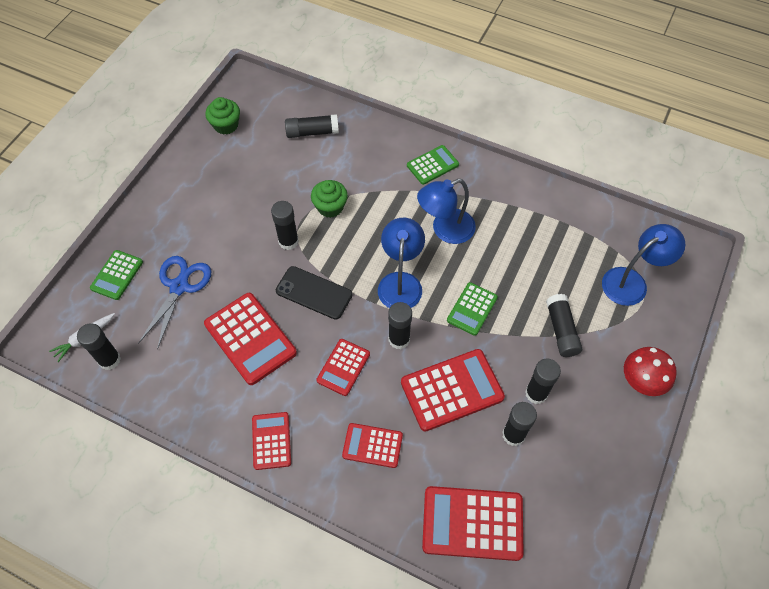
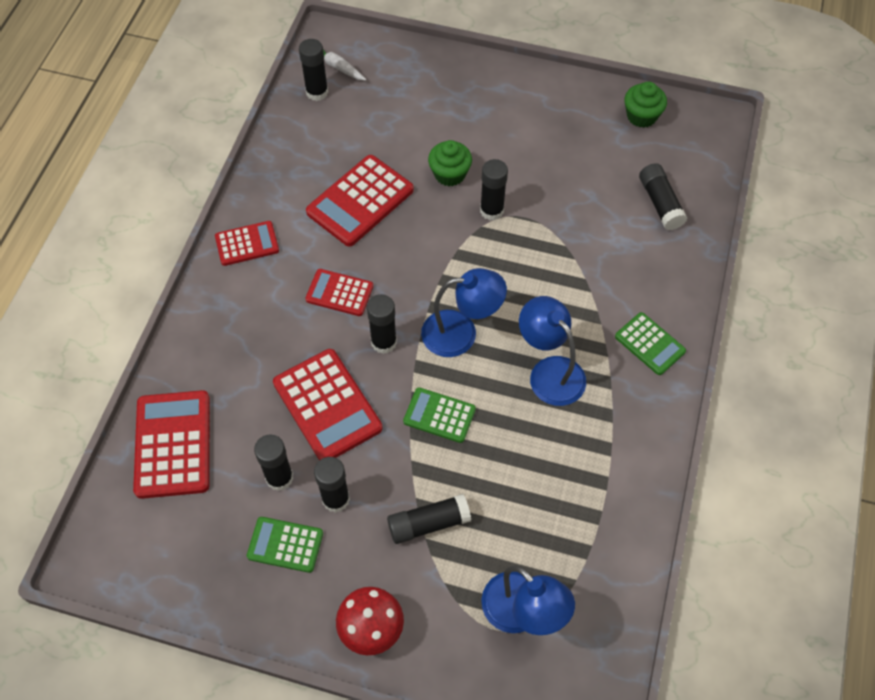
camera: 80 degrees right, 0 degrees up
green calculator [90,250,143,300] -> green calculator moved to [247,517,323,573]
blue scissors [138,256,211,350] -> none
black phone [276,266,353,320] -> none
green cupcake [311,180,348,218] -> green cupcake moved to [428,140,472,186]
red calculator [342,423,403,468] -> none

